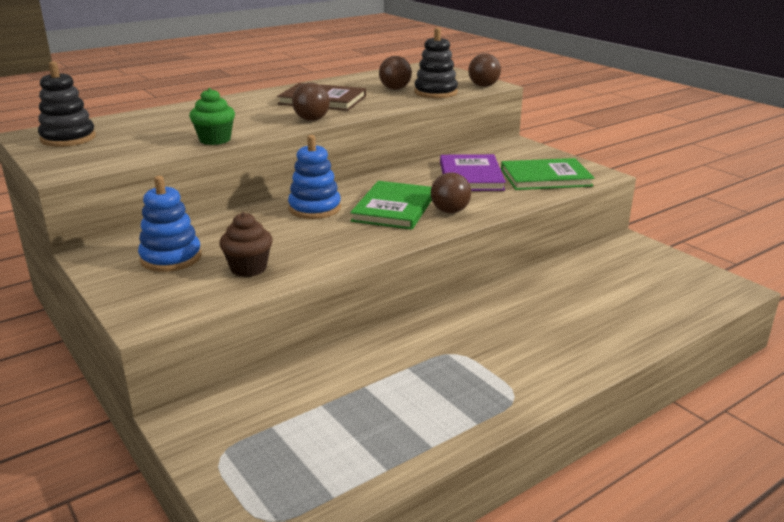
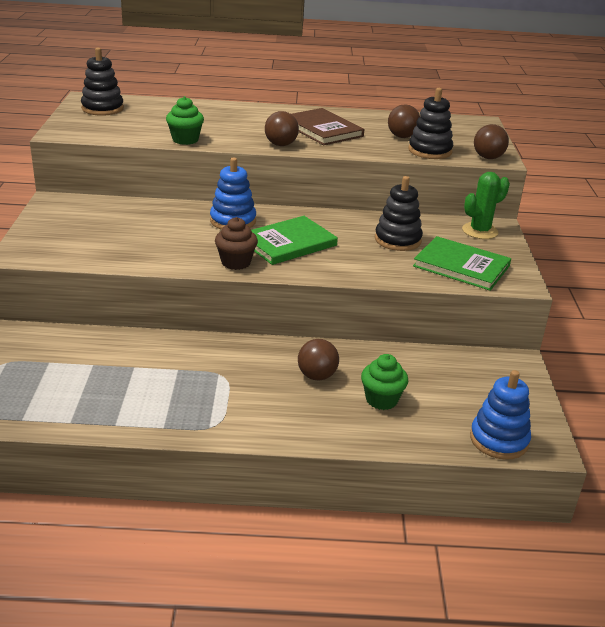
camera: 35 degrees right, 5 degrees up
blue stacking toy [138,176,201,272] -> blue stacking toy moved to [470,370,531,460]
brown cupcake [219,212,273,277] -> brown cupcake moved to [215,217,258,270]
brown ball [431,172,471,213] -> brown ball moved to [298,339,339,380]
purple book [440,154,506,191] -> black stacking toy [375,176,423,251]
none -> green cupcake [361,354,408,410]
none -> green cactus [462,172,510,239]

